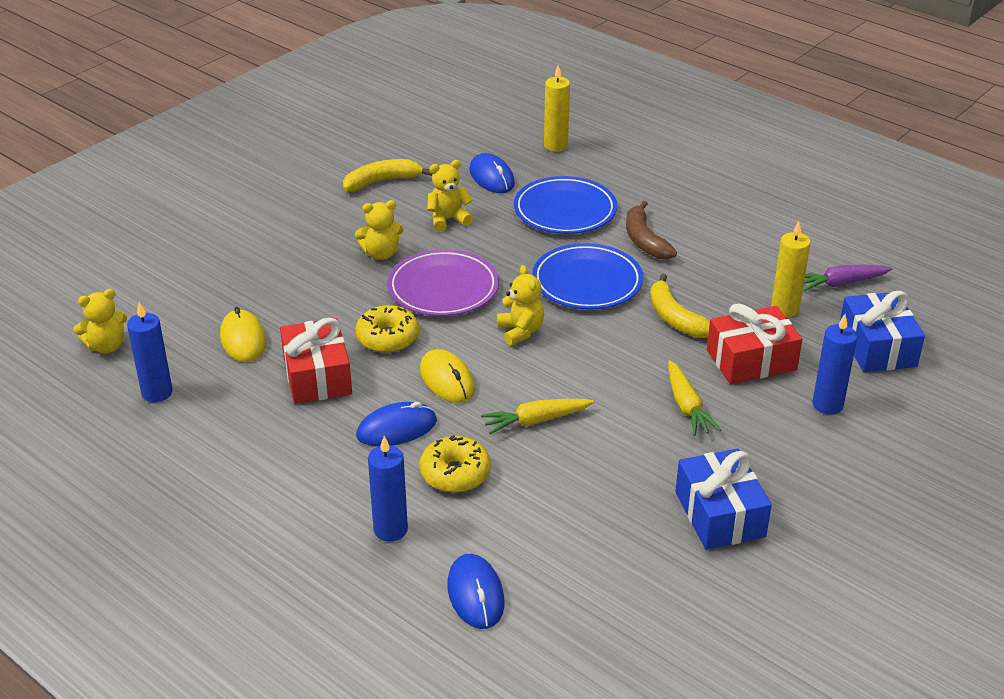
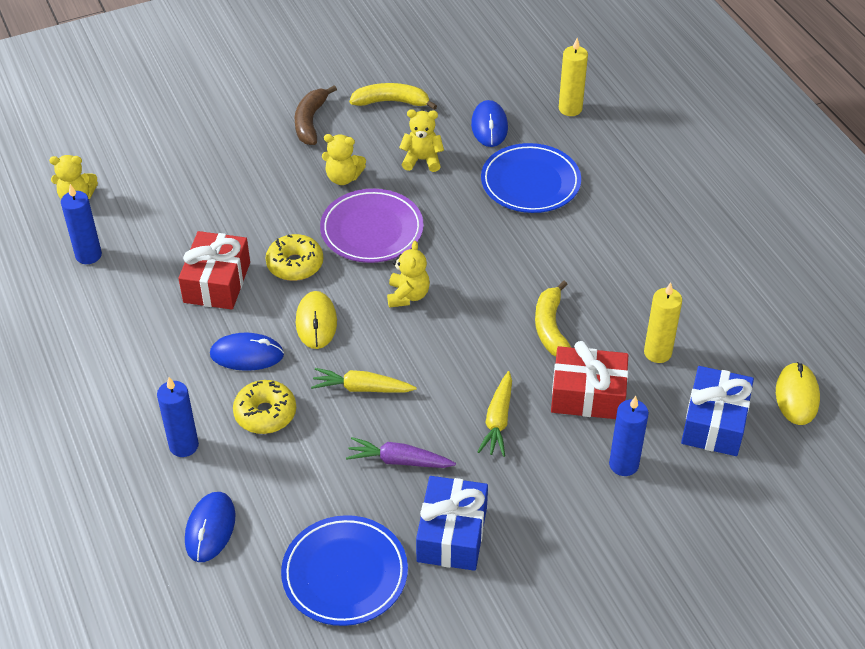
camera: 25 degrees right, 10 degrees up
yellow mouse [220,307,266,362] -> yellow mouse moved to [776,362,820,425]
blue plate [532,243,643,309] -> blue plate moved to [281,515,408,626]
brown banana [626,201,677,260] -> brown banana moved to [295,85,337,145]
purple carrot [803,265,893,291] -> purple carrot moved to [346,437,456,468]

